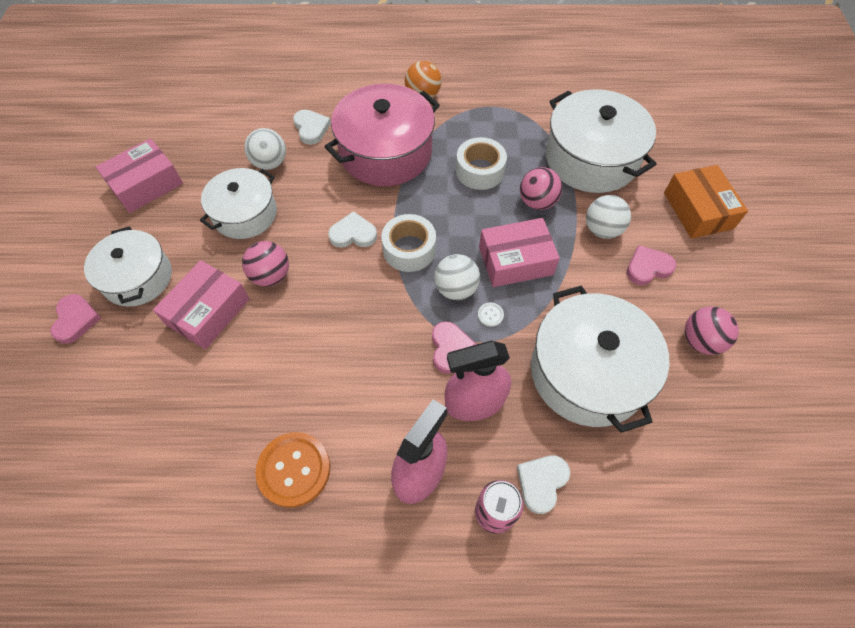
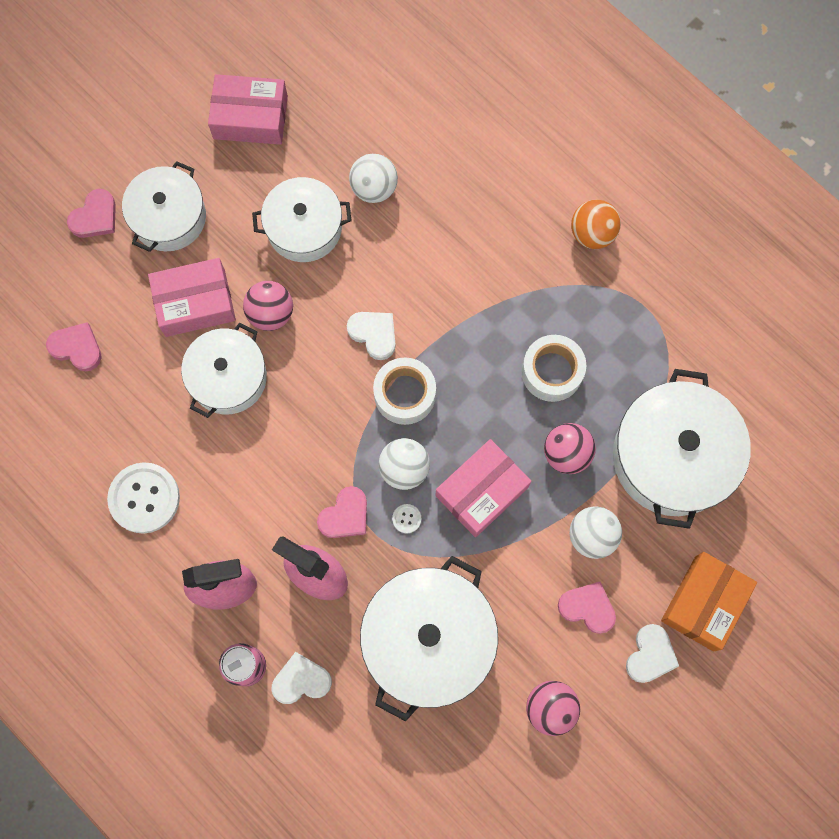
camera: 45 degrees right, 15 degrees up
orange button [255,432,330,508] -> white button [107,462,180,534]
white heart [293,110,331,145] -> white heart moved to [626,624,679,683]
pink pot [325,84,440,186] -> none
pink box [479,218,560,287] -> pink box turned 75 degrees counterclockwise [436,439,531,537]
none -> pink heart [46,322,102,371]
none -> white pot [181,323,267,418]

